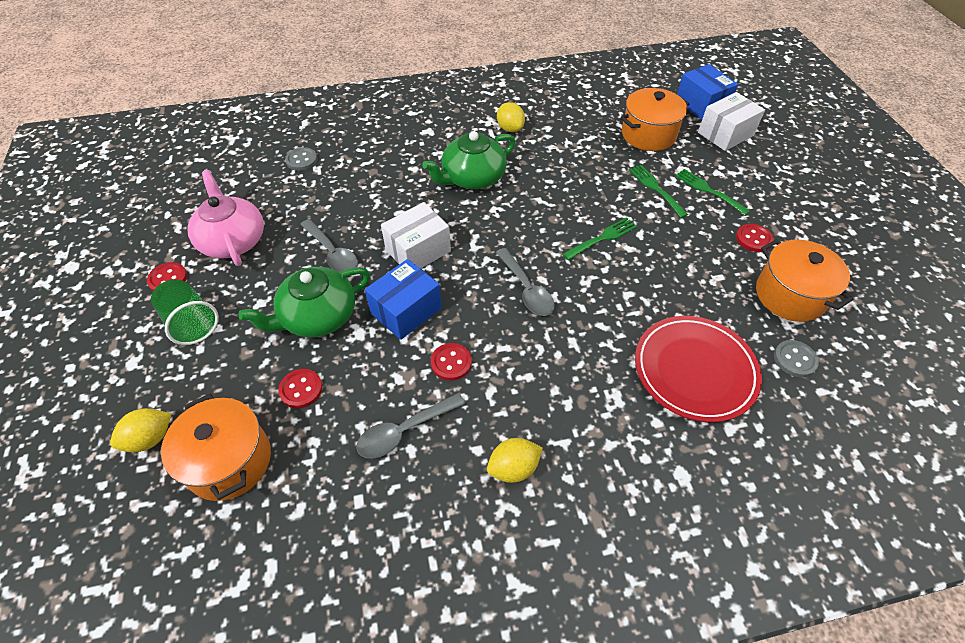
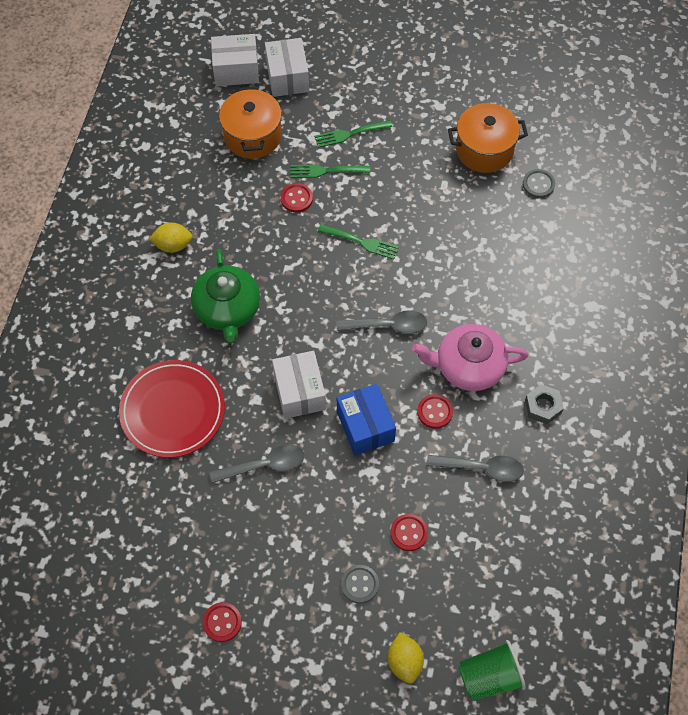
camera: 65 degrees left, 10 degrees up
green cup [151,279,219,345] -> green cup moved to [458,640,526,701]
orange pot [161,394,271,501] -> none
pink teapot [187,170,264,266] -> pink teapot moved to [412,324,528,391]
green teapot [238,267,370,337] -> none
grey button [285,147,318,171] -> grey button moved to [341,565,379,604]
grey spoon [356,393,465,459] -> grey spoon turned 75 degrees counterclockwise [427,455,524,482]
yellow lemon [487,438,543,483] -> grey nut [525,384,564,424]
green fork [563,217,637,260] -> green fork turned 120 degrees clockwise [318,224,399,259]
red plate [635,316,762,422] -> red plate moved to [119,360,225,458]
blue box [677,64,738,120] -> white box [211,34,259,86]
red button [736,224,774,252] -> red button moved to [280,183,313,213]

